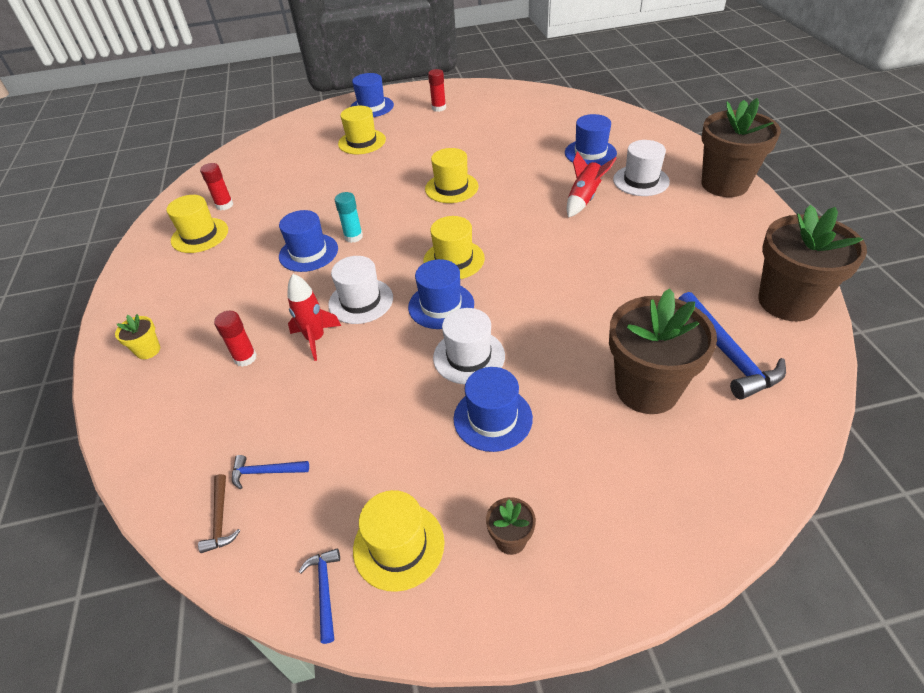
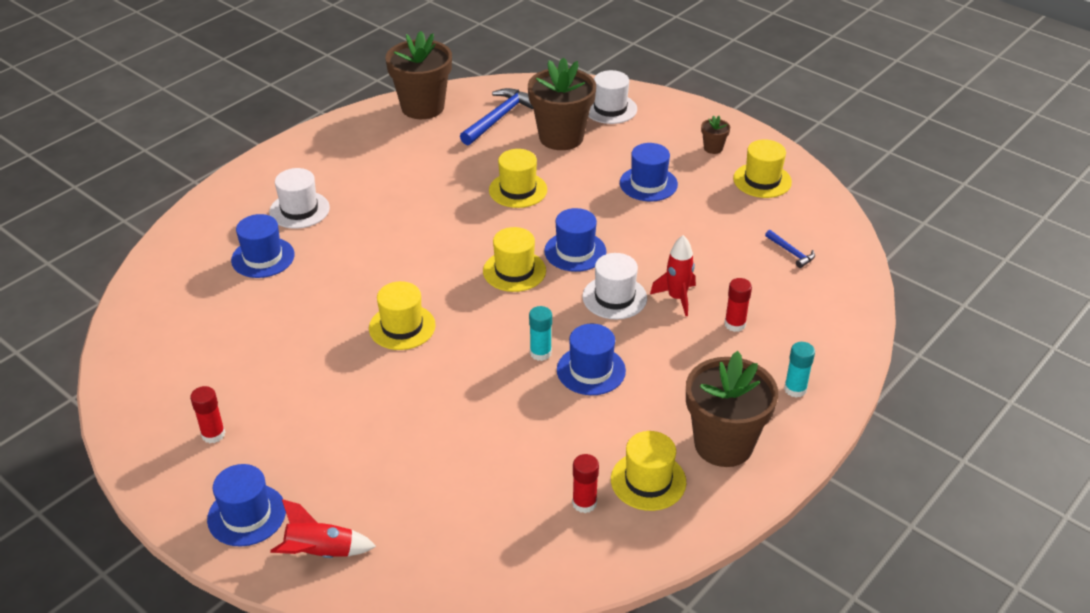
camera: 130 degrees left, 5 degrees down
yellow flower pot [115,314,160,359] -> turquoise glue stick [784,342,815,398]
brown hammer [198,474,240,553] -> none
blue hammer [299,548,340,644] -> none
yellow hat [338,106,386,154] -> yellow hat moved to [489,149,547,208]
white hat [433,308,505,384] -> white hat moved to [588,70,637,124]
red rocket [567,151,617,218] -> red rocket moved to [270,499,376,558]
brown flower pot [701,98,781,197] -> brown flower pot moved to [686,351,778,467]

